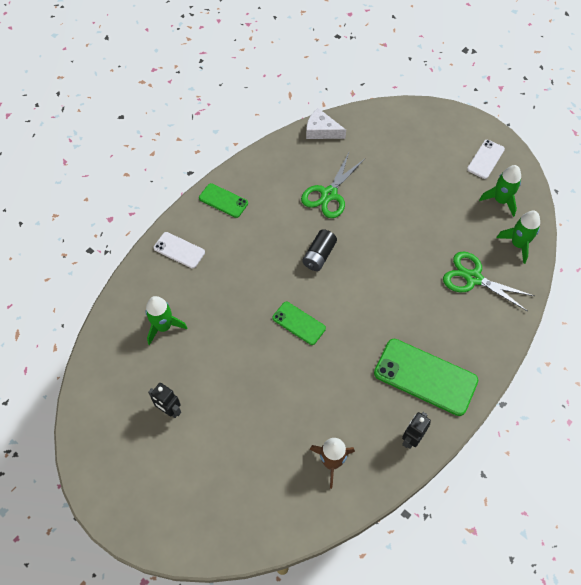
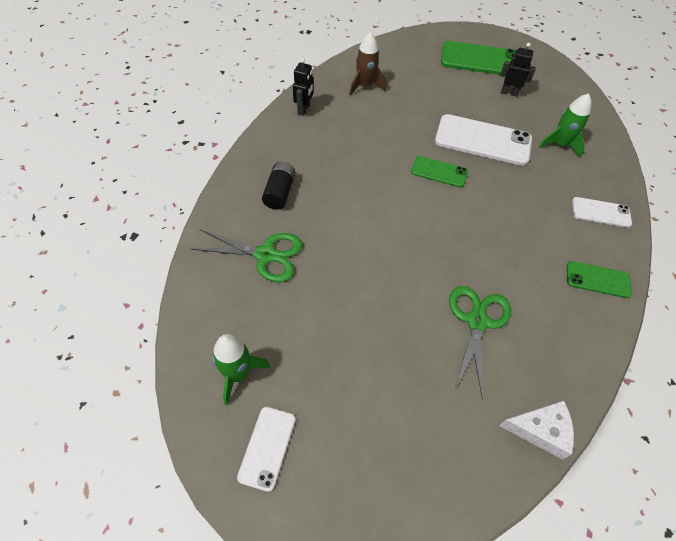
camera: 160 degrees right, 5 degrees down
black battery [302,229,337,271] -> black battery moved to [262,161,296,210]
green phone [374,339,478,416] -> green phone moved to [441,41,517,75]
green rocket [496,211,540,264] -> none
none -> white phone [435,114,532,166]

